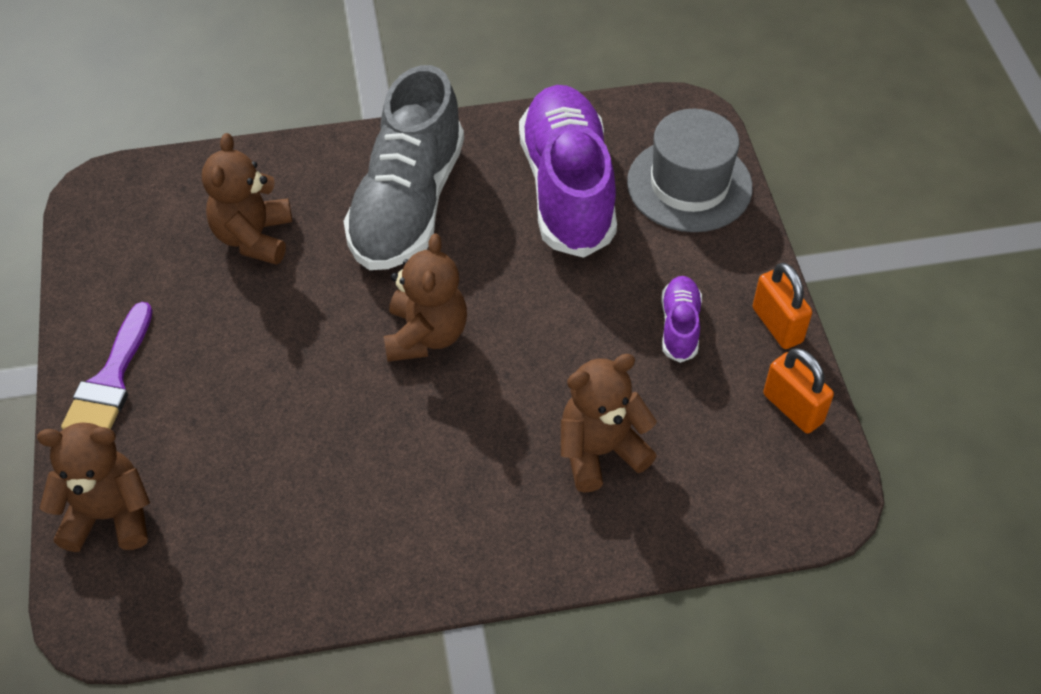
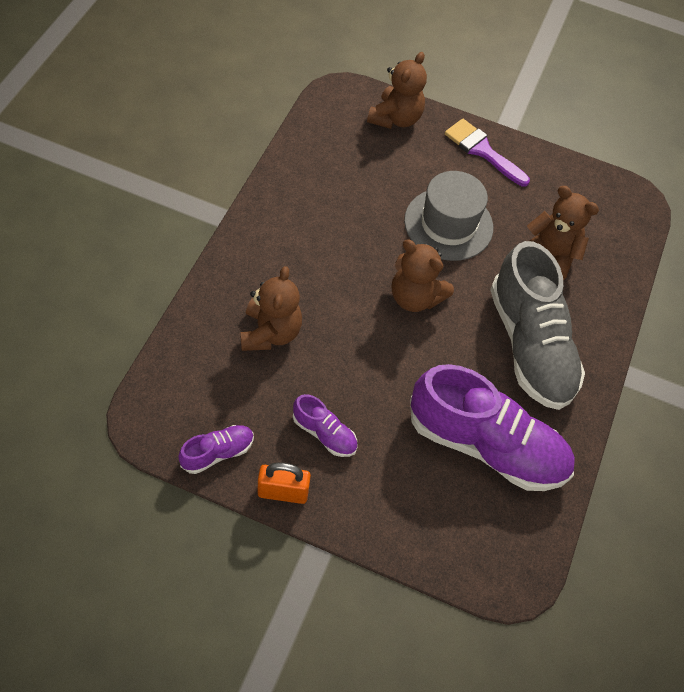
camera: 115 degrees right, 5 degrees up
grey shoe [344,65,464,270] -> grey shoe turned 150 degrees counterclockwise [490,241,585,410]
grey hat [627,109,753,232] -> grey hat moved to [404,171,493,261]
orange padlock [763,348,834,434] -> purple shoe [178,425,254,474]

